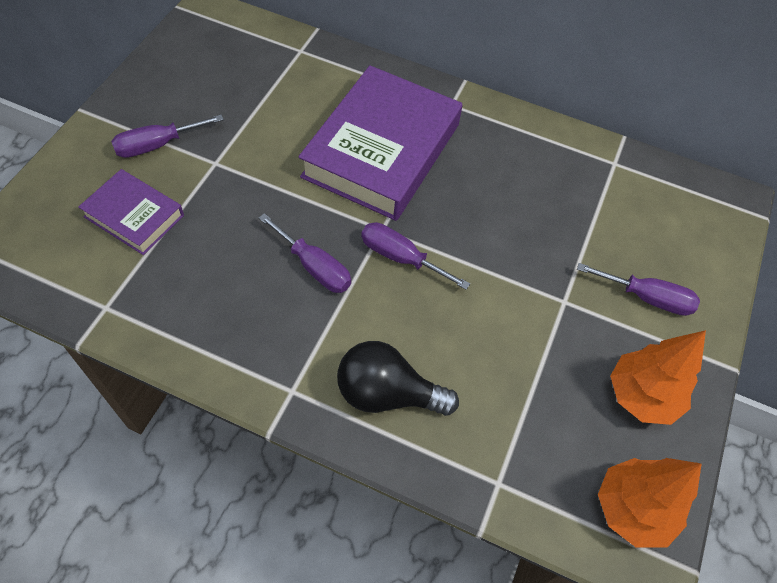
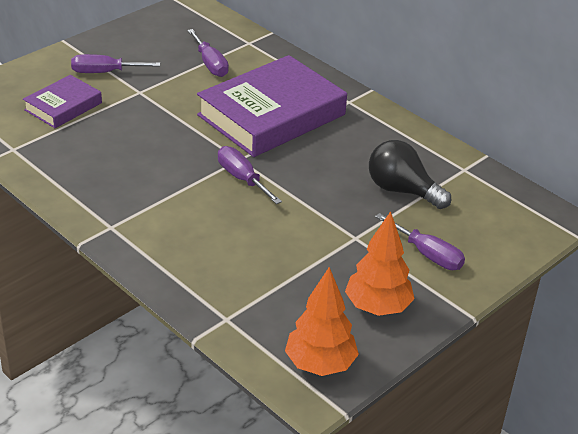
camera: 25 degrees right, 20 degrees down
purple book [78,169,184,255] -> purple book turned 75 degrees clockwise [23,75,102,128]
purple screwdriver [259,213,351,293] -> purple screwdriver moved to [187,29,229,77]
black light bulb [337,341,459,416] -> black light bulb moved to [369,140,451,209]

